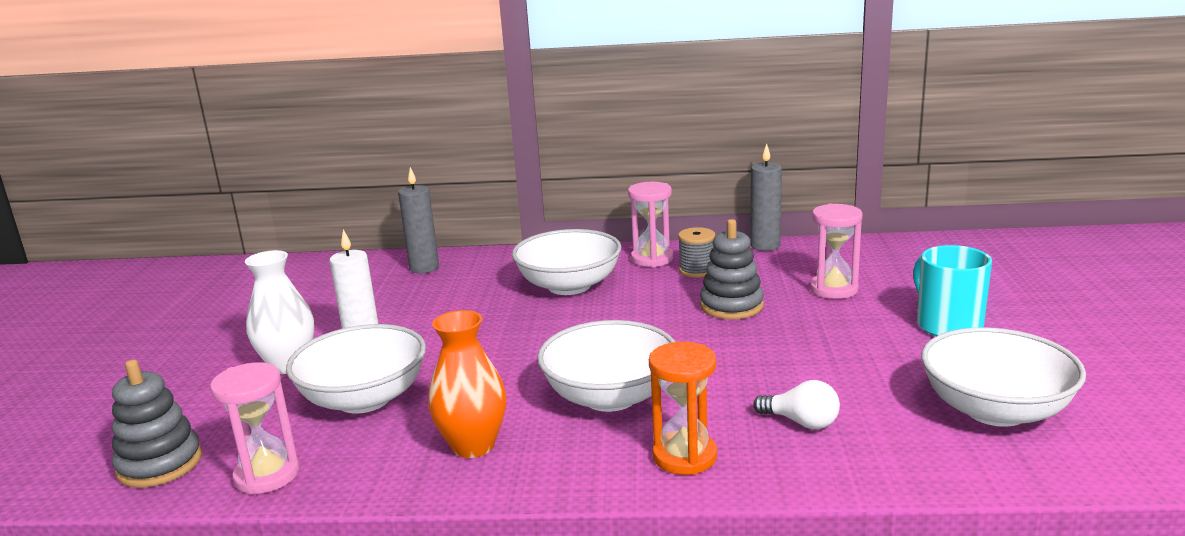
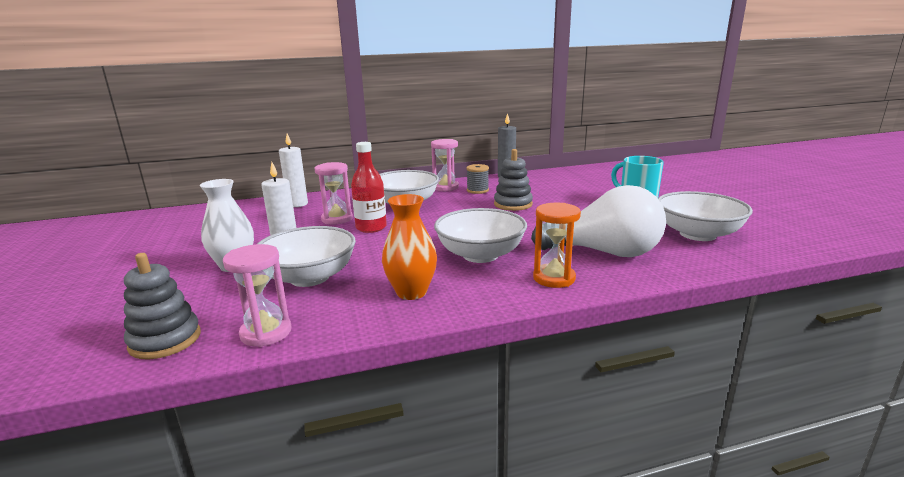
camera: 20 degrees left, 0 degrees up
grey candle [398,167,439,273] -> white candle [279,134,308,207]
white light bulb [753,380,840,429] -> white light bulb [531,185,666,257], size x2.35
pink hourglass [810,204,863,299] -> pink hourglass moved to [314,162,353,225]
none -> red bottle [351,142,387,233]

